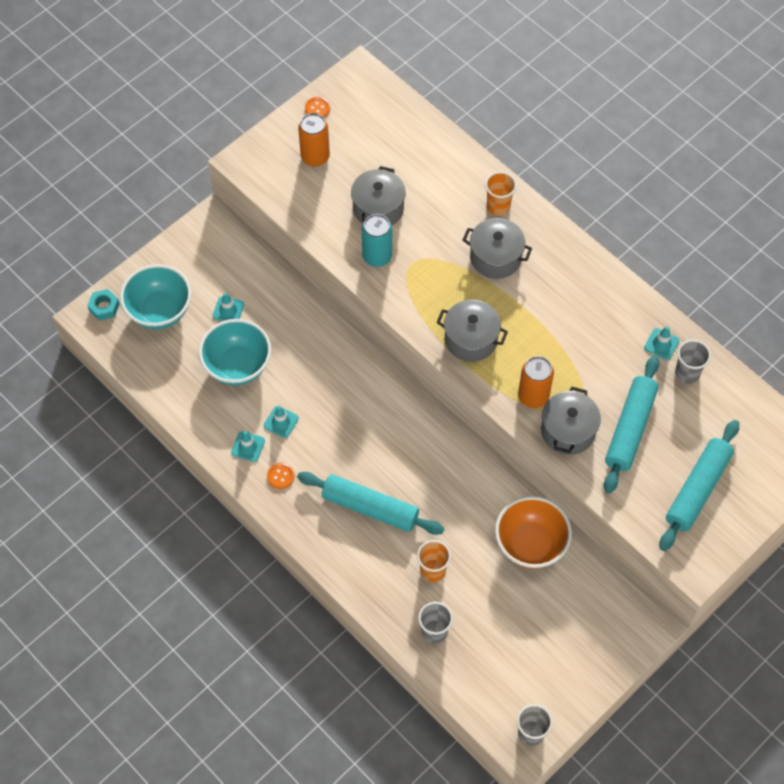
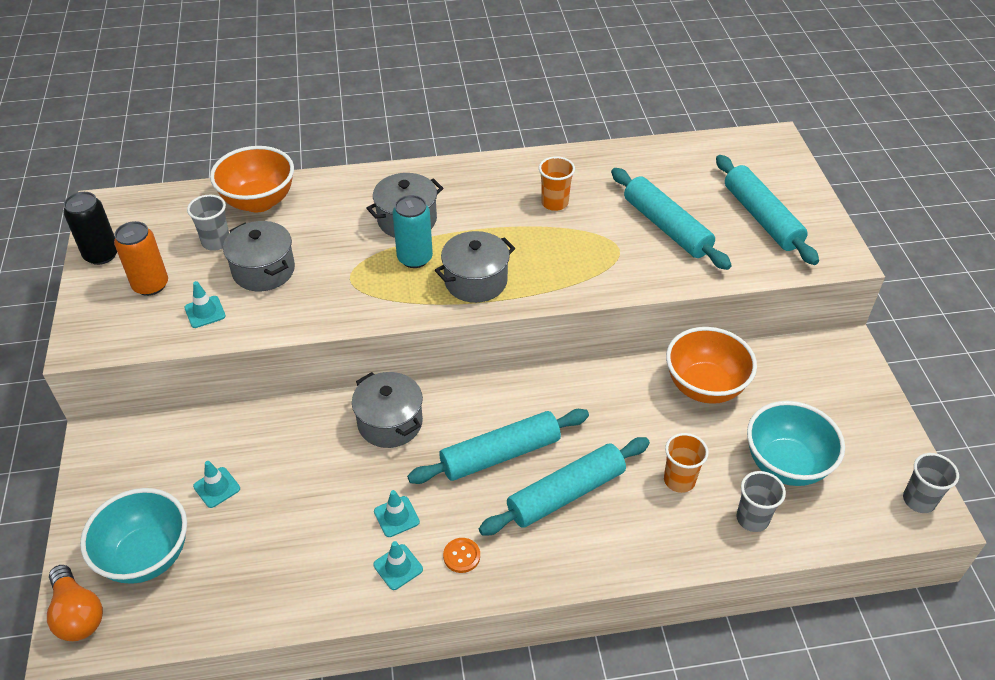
camera: 55 degrees left, 15 degrees down
turquoise nut [87,289,120,321] -> orange light bulb [47,565,103,641]
turquoise bowl [199,319,271,386] -> turquoise bowl moved to [747,401,845,486]
orange button [305,97,330,118] -> black can [63,192,117,265]
turquoise can [362,214,392,267] -> turquoise can moved to [393,195,433,268]
orange cup [485,172,517,216] -> orange cup moved to [539,156,575,211]
orange can [518,356,554,408] -> none
grey pot [541,387,601,455] -> grey pot moved to [352,372,423,448]
turquoise traffic cone [644,326,680,360] -> turquoise traffic cone moved to [184,281,226,328]
grey cup [675,340,711,384] -> grey cup moved to [187,195,229,251]
none -> orange bowl [210,146,294,212]
none -> turquoise rolling pin [407,409,589,484]

